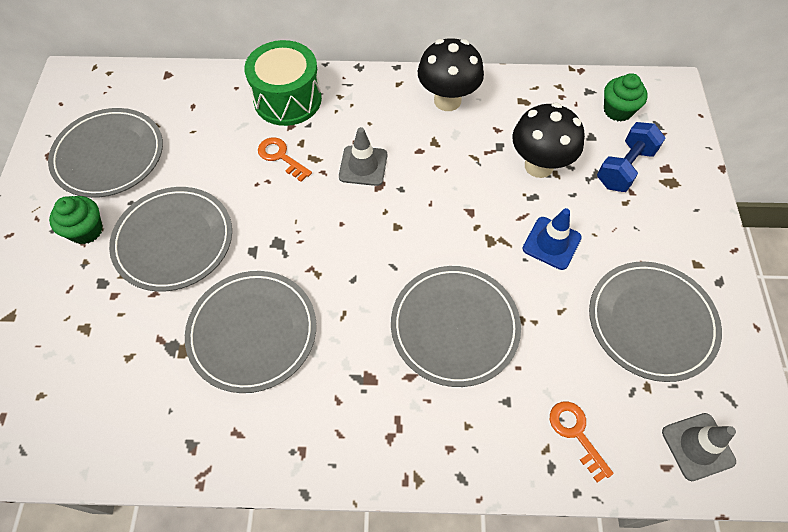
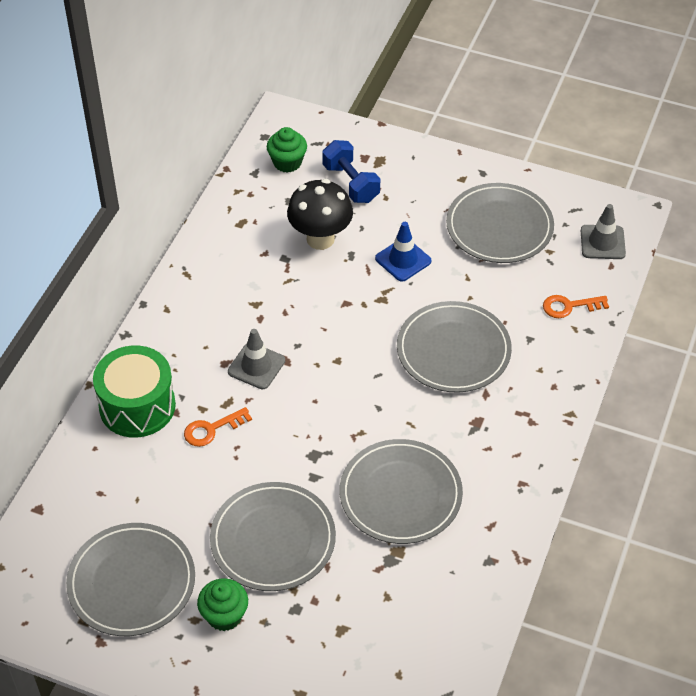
camera: 70 degrees left, 10 degrees down
black mushroom [418,38,484,111] -> none

